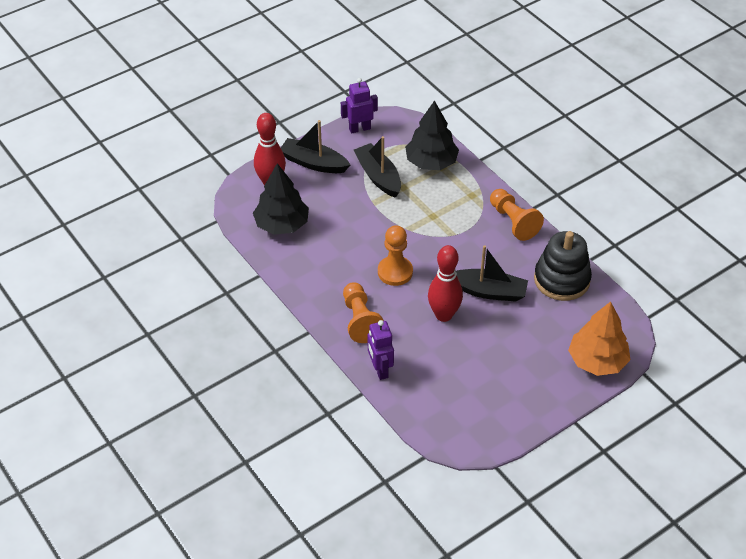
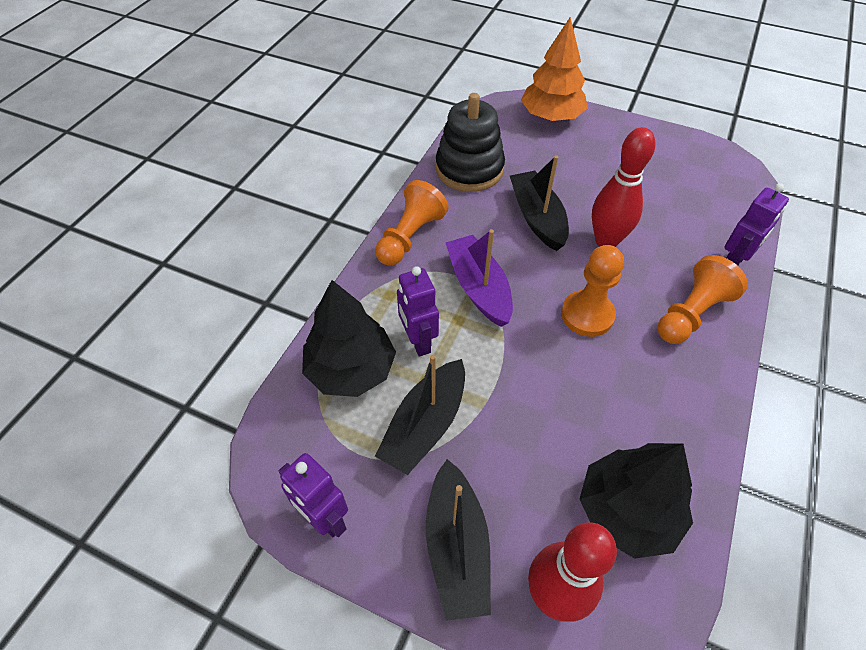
camera: 120 degrees left, 5 degrees up
none -> purple robot [397,266,439,357]
none -> purple boat [446,229,513,327]

